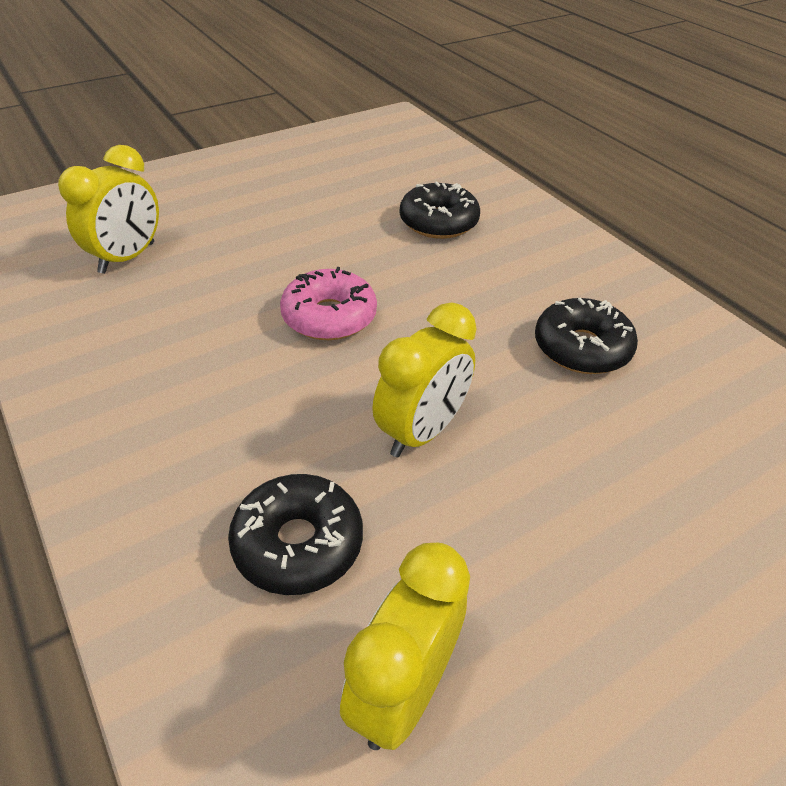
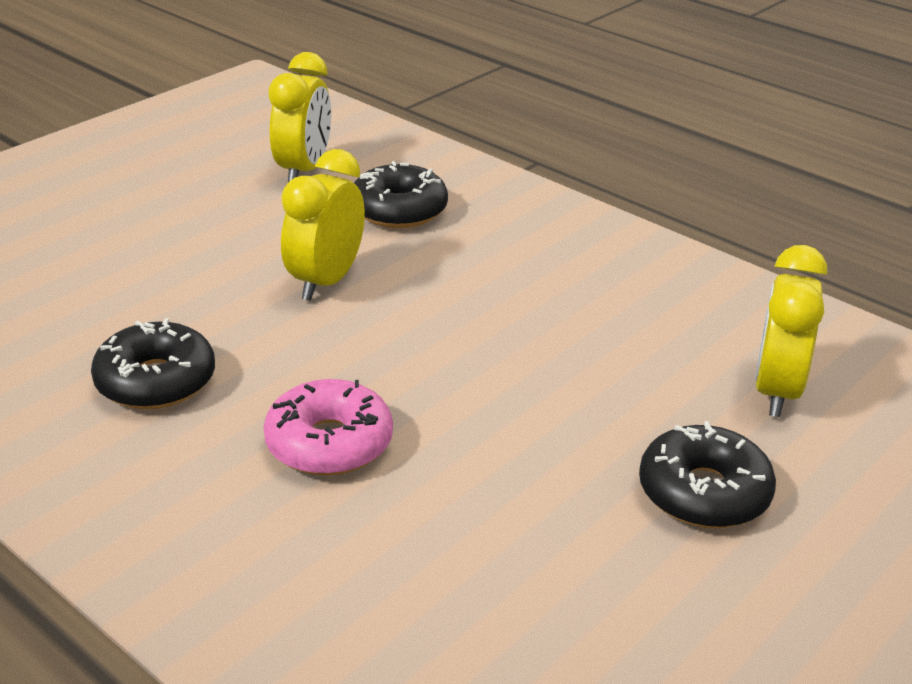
camera: 165 degrees right, 10 degrees down
pink donut [280,267,377,340] -> pink donut moved to [264,379,393,475]
black donut [400,181,480,239] -> black donut moved to [639,421,776,528]

